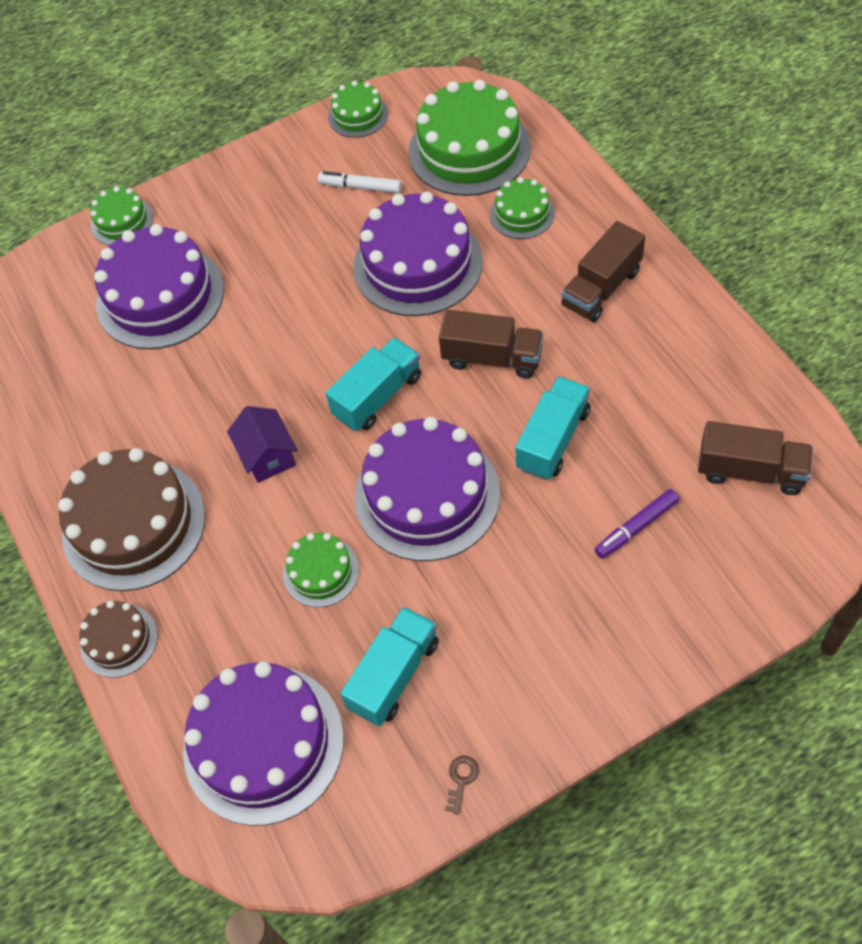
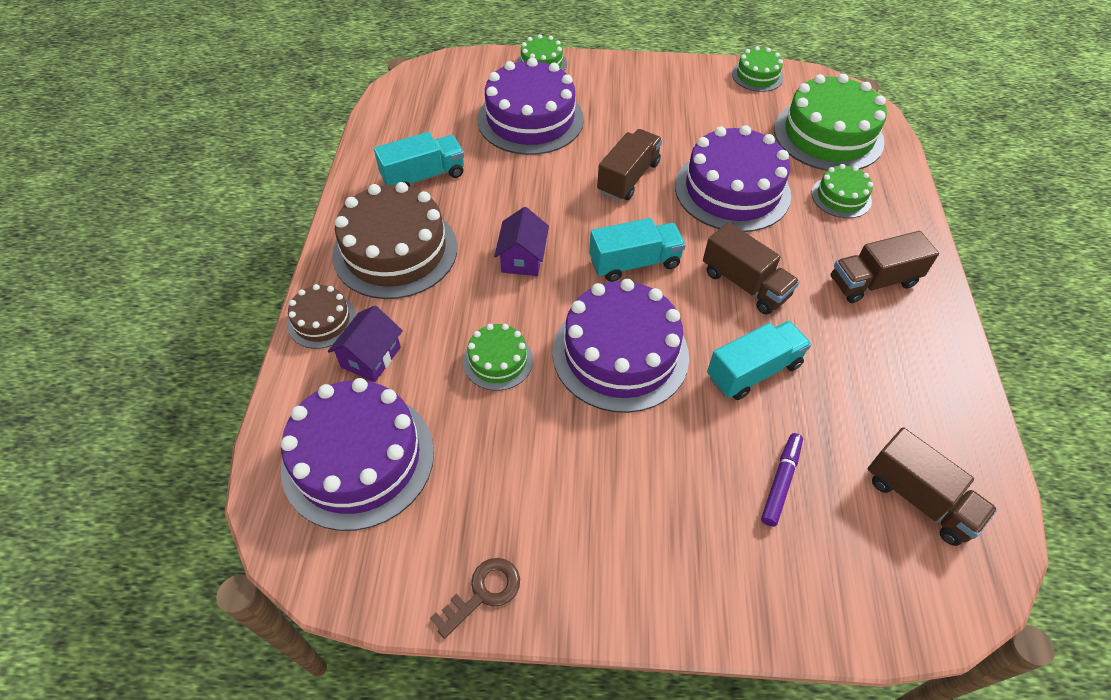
camera: 25 degrees right, 5 degrees down
white marker [318,171,402,193] -> none
turquoise truck [340,606,439,727] -> turquoise truck moved to [374,132,464,186]
brown key [445,756,479,815] -> brown key [430,558,520,639], size x1.63
purple marker [595,489,679,559] -> purple marker turned 120 degrees clockwise [761,433,803,527]
none -> purple house [328,306,403,382]
none -> brown truck [597,129,662,201]

